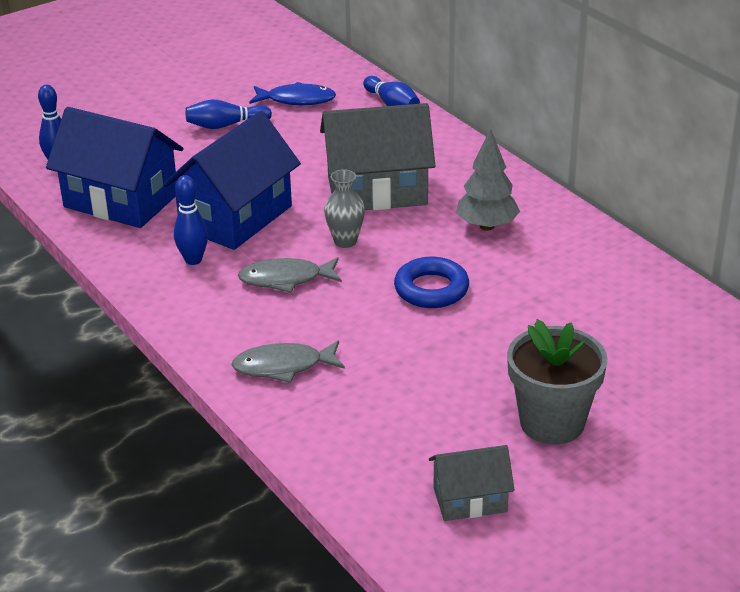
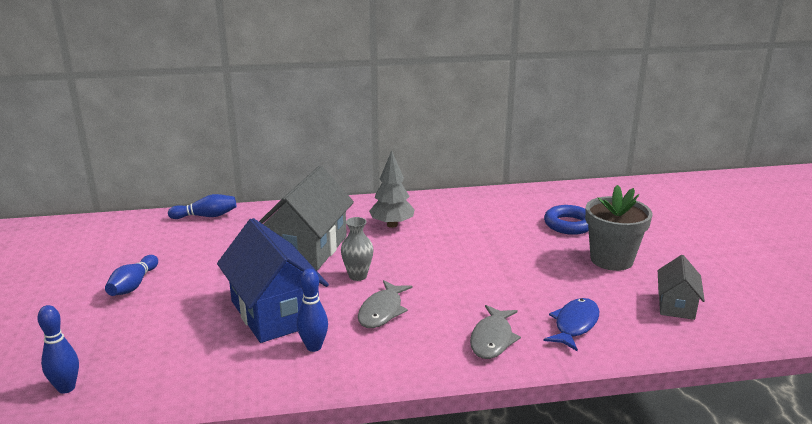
camera: 65 degrees left, 10 degrees down
blue house [46,107,183,228] -> none
blue fish [249,82,336,105] -> blue fish moved to [544,298,599,352]
blue ring [394,257,469,308] -> blue ring moved to [544,205,589,235]

